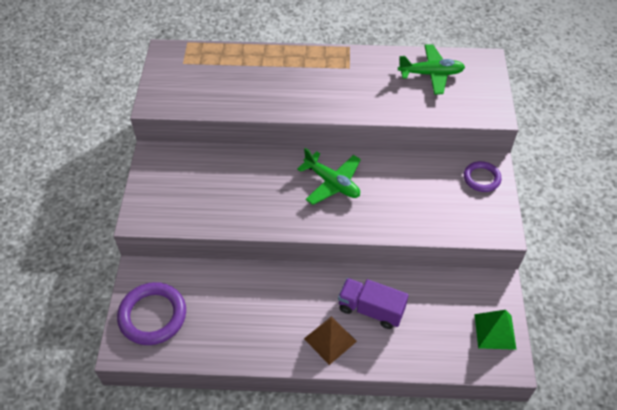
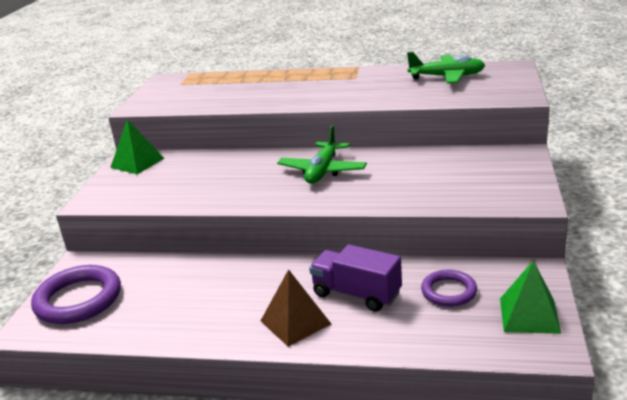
camera: 10 degrees right, 25 degrees down
green plane [297,148,361,205] -> green plane turned 60 degrees clockwise [277,125,367,184]
purple ring [464,161,502,192] -> purple ring moved to [421,270,477,307]
none -> green pyramid [110,119,165,174]

